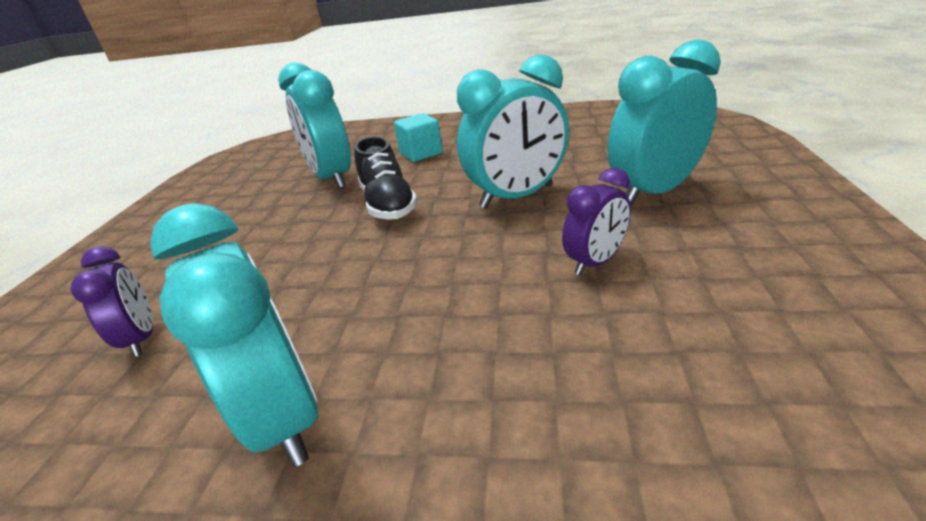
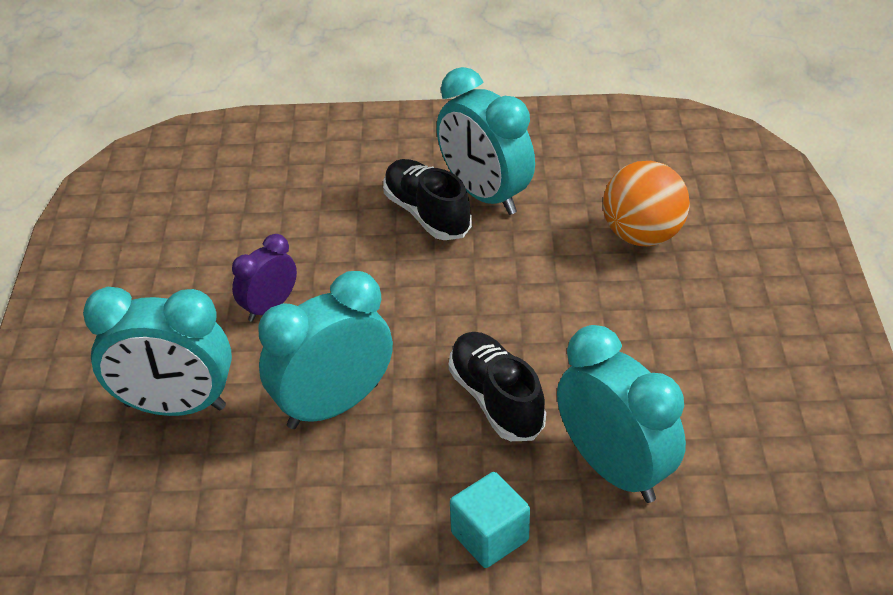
camera: 170 degrees right, 10 degrees up
purple clock [71,246,153,357] -> orange ball [603,161,690,246]
turquoise clock [608,39,721,205] -> turquoise clock turned 45 degrees clockwise [83,287,232,416]
none -> black shoe [383,159,472,240]

